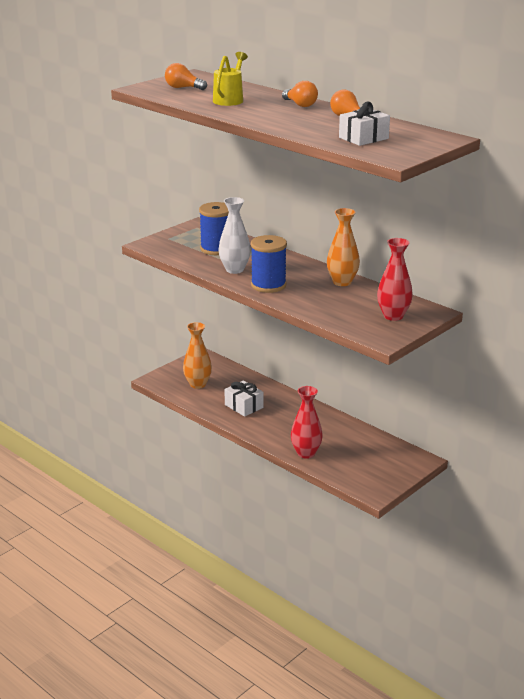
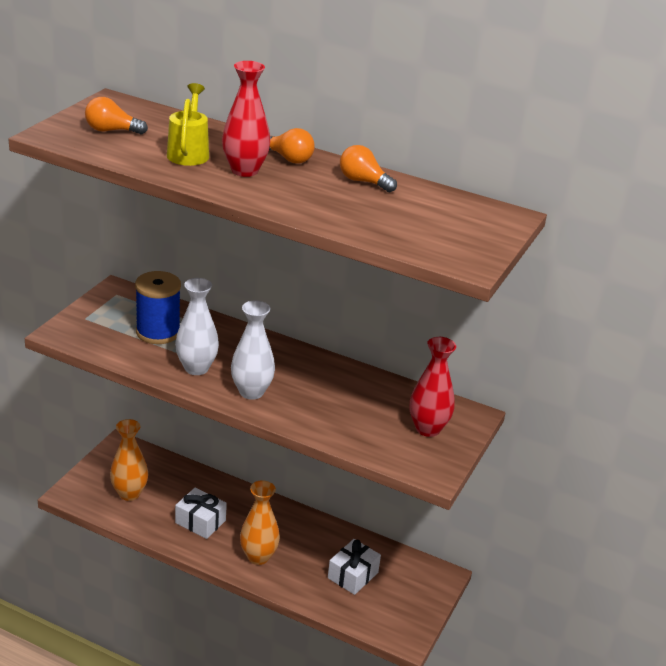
camera: 20 degrees left, 5 degrees up
blue spool [251,235,287,293] -> white vase [231,300,275,400]
red vase [291,386,323,459] -> red vase moved to [222,61,270,177]
orange vase [327,208,360,286] -> orange vase moved to [240,480,280,565]
white gift [339,102,390,146] -> white gift moved to [328,539,381,595]

